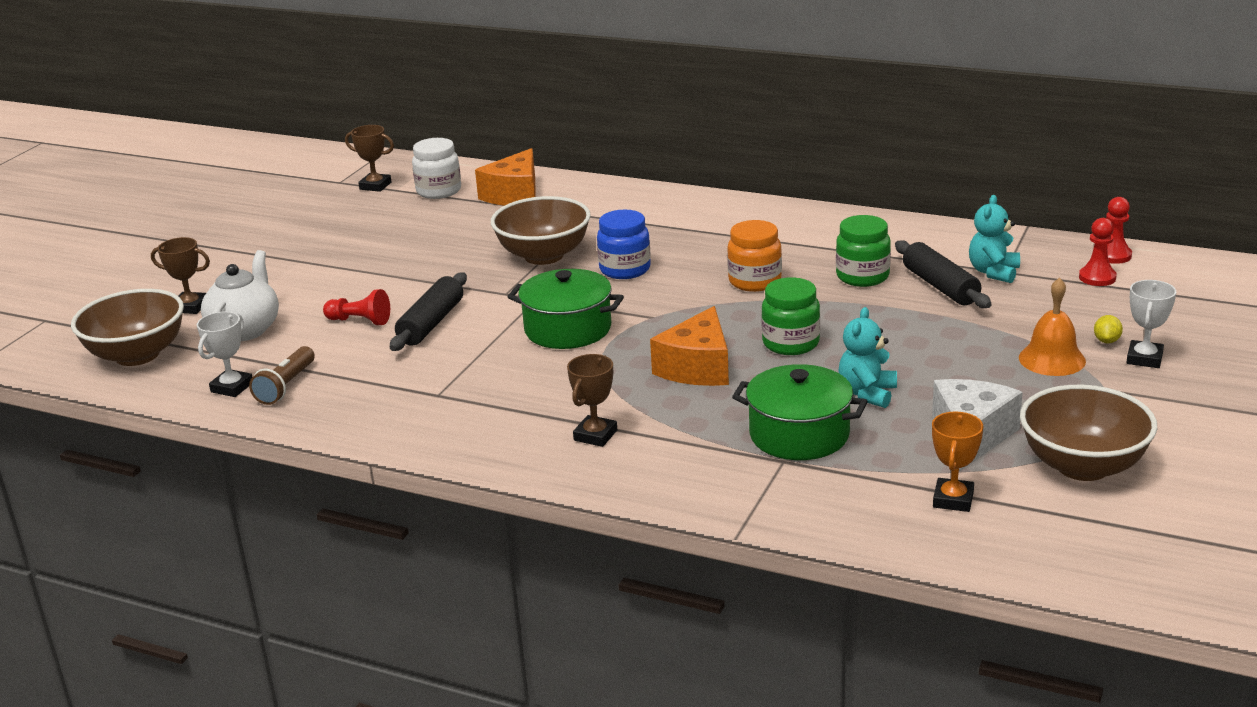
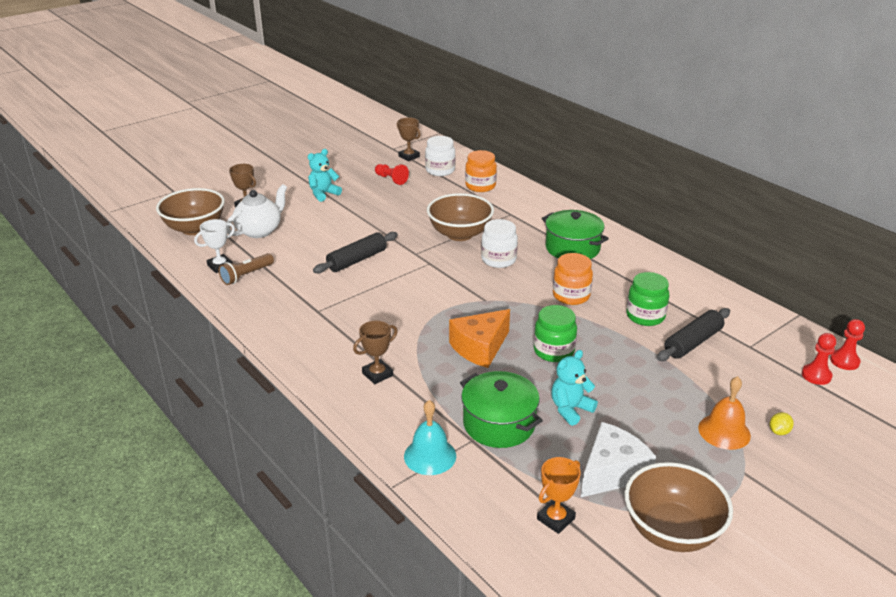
camera: 25 degrees right, 5 degrees up
red pawn [323,289,390,325] -> red pawn moved to [375,164,409,185]
orange cheese [475,148,536,206] -> orange jar [465,150,497,192]
green pot [507,269,624,349] -> green pot moved to [542,210,609,259]
blue jar [597,210,651,279] -> white jar [481,219,518,268]
black rolling pin [895,240,991,308] -> black rolling pin turned 45 degrees clockwise [657,308,730,361]
turquoise teddy bear [969,195,1020,283] -> turquoise teddy bear moved to [308,149,342,202]
white trophy [1127,280,1176,368] -> none
none -> turquoise bell [404,400,456,475]

